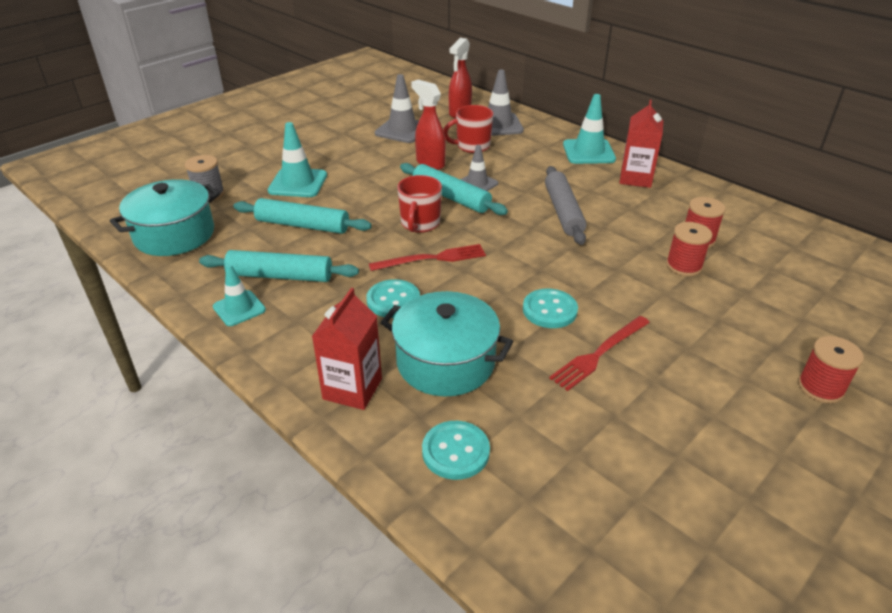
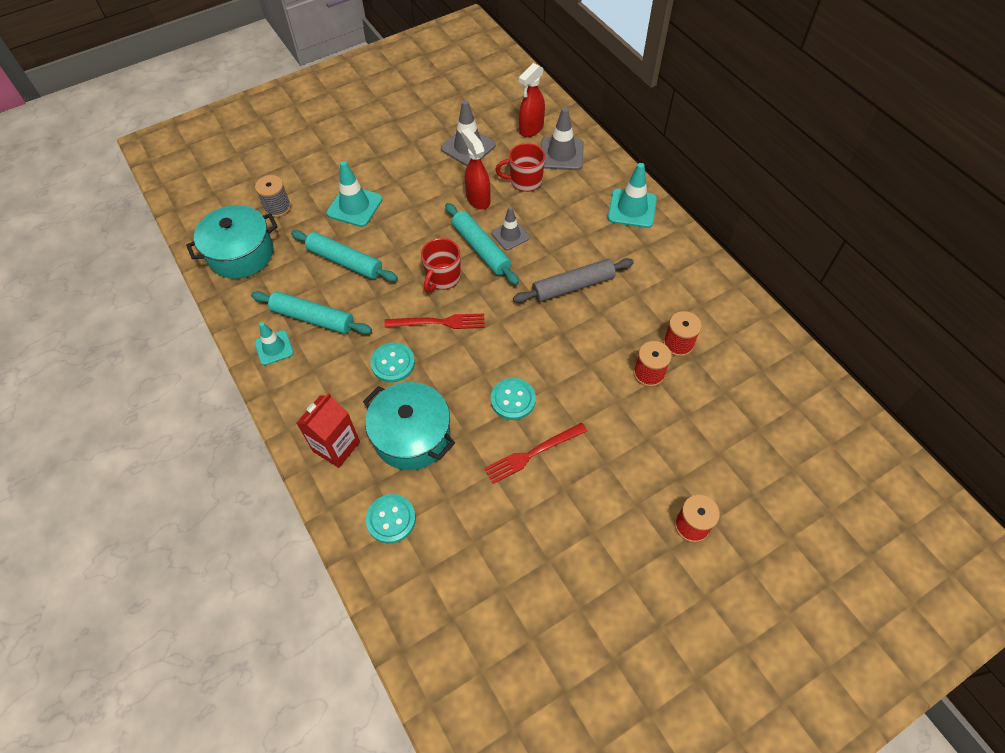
camera: 15 degrees right, 20 degrees up
grey rolling pin [545,166,587,245] -> grey rolling pin turned 60 degrees clockwise [513,258,634,303]
red carton [619,100,663,188] -> none

